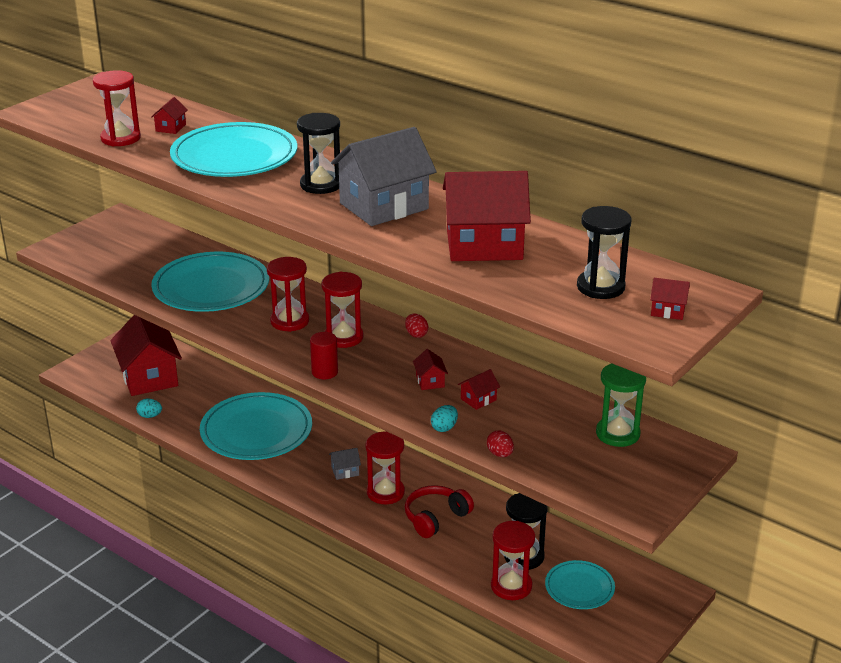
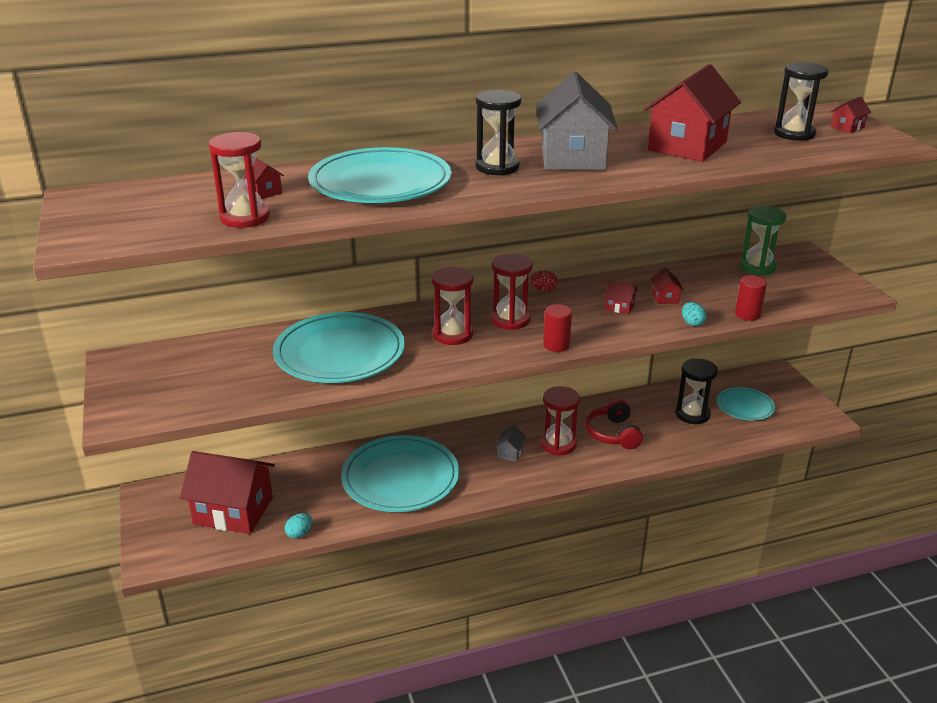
camera: 55 degrees left, 0 degrees up
red egg [487,430,514,457] -> red cylinder [735,275,767,321]
red hourglass [491,521,535,600] -> none

